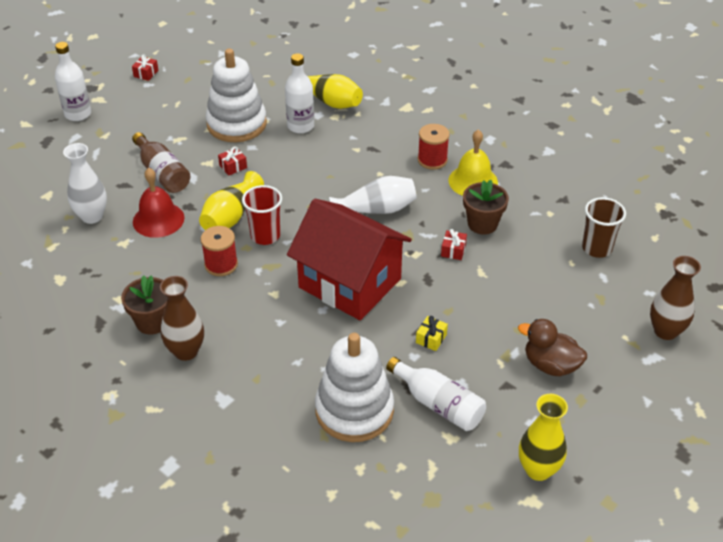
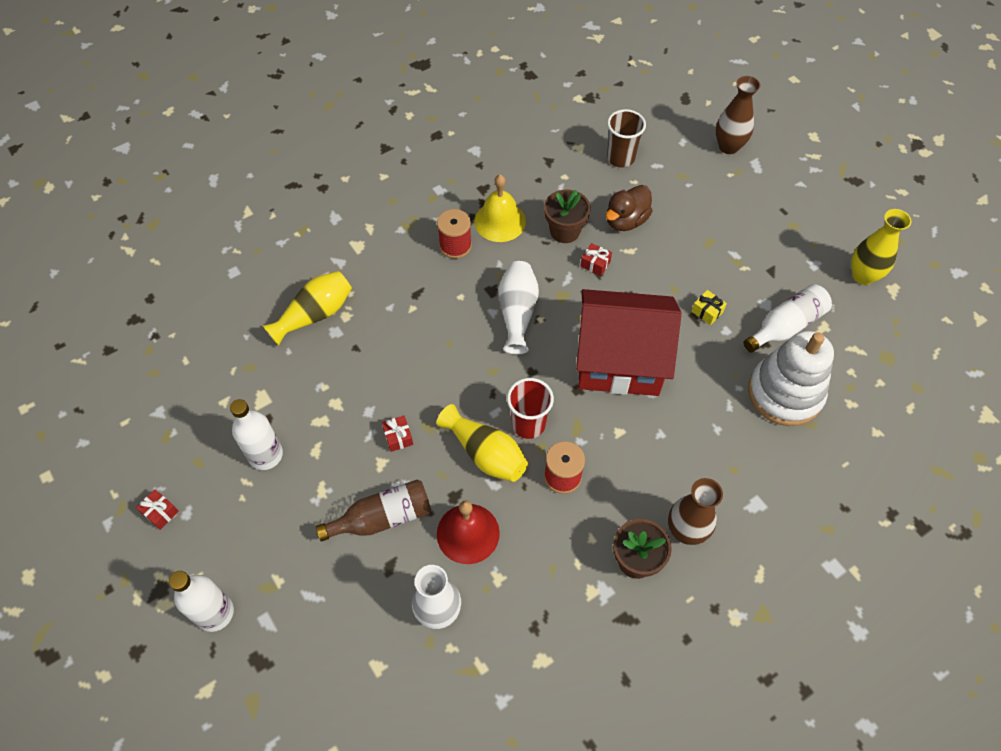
camera: 75 degrees left, 15 degrees up
white stacking toy [206,48,267,142] -> none
white bottle [285,53,314,133] -> white bottle moved to [230,399,283,470]
red house [287,199,412,320] -> red house turned 45 degrees clockwise [576,289,681,396]
brown duck [518,319,587,376] -> brown duck moved to [606,185,652,231]

